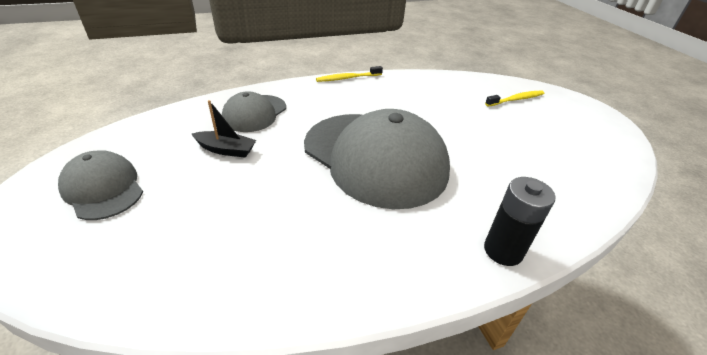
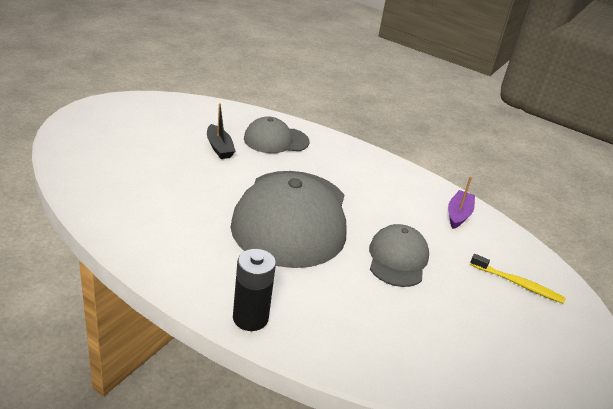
camera: 50 degrees right, 5 degrees down
grey cap [58,151,143,220] -> grey cap moved to [369,224,429,287]
yellow toothbrush [316,66,383,82] -> none
none -> purple boat [448,176,475,229]

